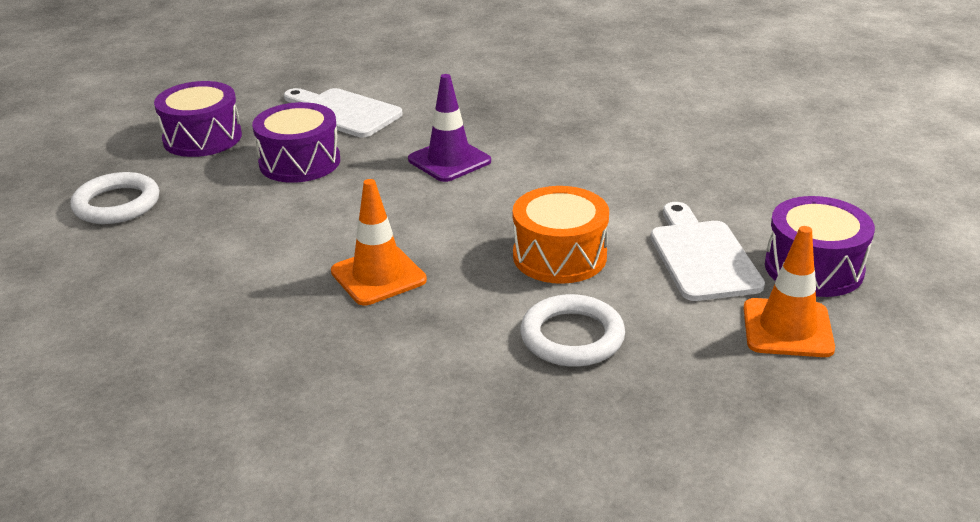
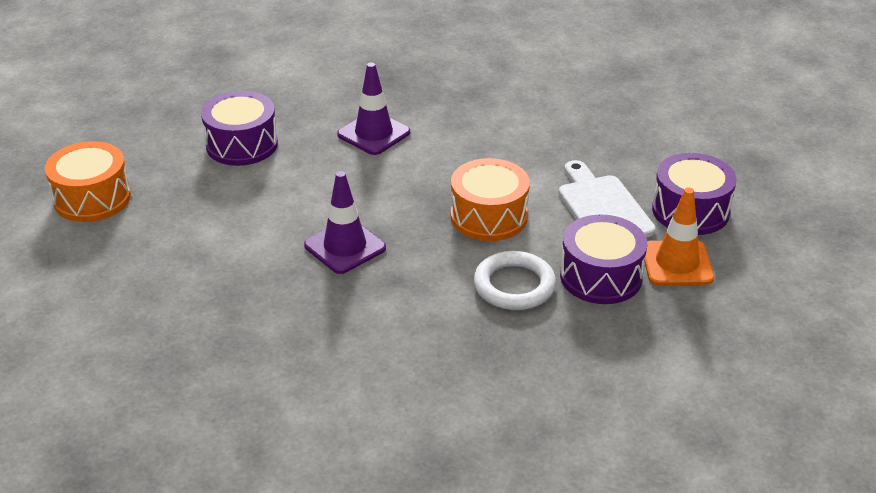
camera: 10 degrees left, 5 degrees up
white ring [70,172,159,224] -> orange drum [45,141,131,222]
purple drum [154,81,242,157] -> purple drum moved to [560,214,647,304]
white cutting board [284,88,403,137] -> none
orange traffic cone [331,179,427,305] -> purple traffic cone [304,171,386,274]

